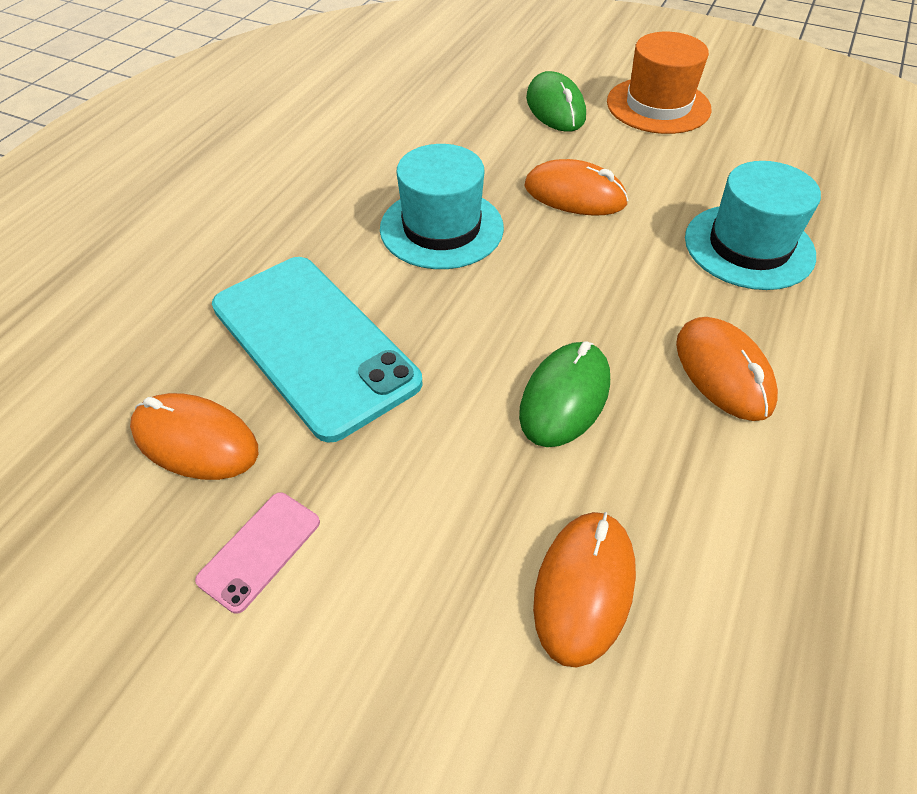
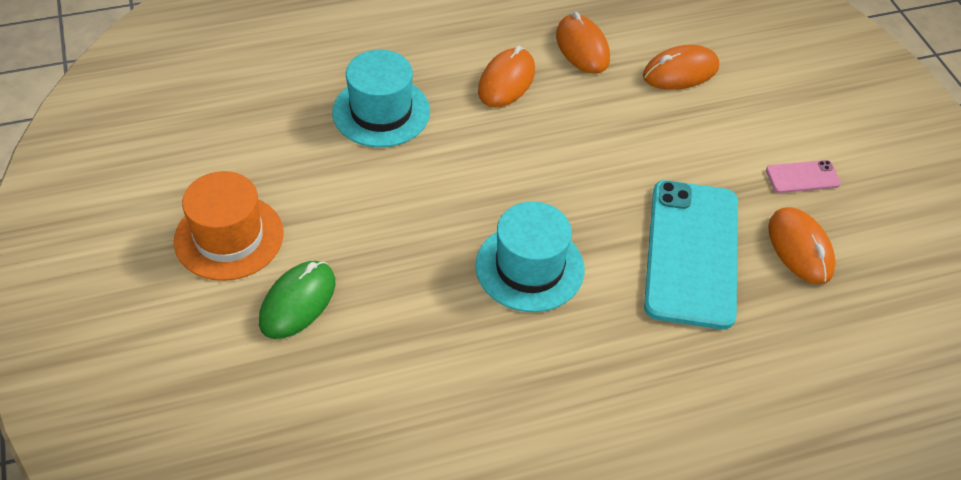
camera: 135 degrees left, 0 degrees up
green mouse [519,341,610,447] -> none
orange mouse [524,159,629,216] -> orange mouse moved to [556,12,610,74]

